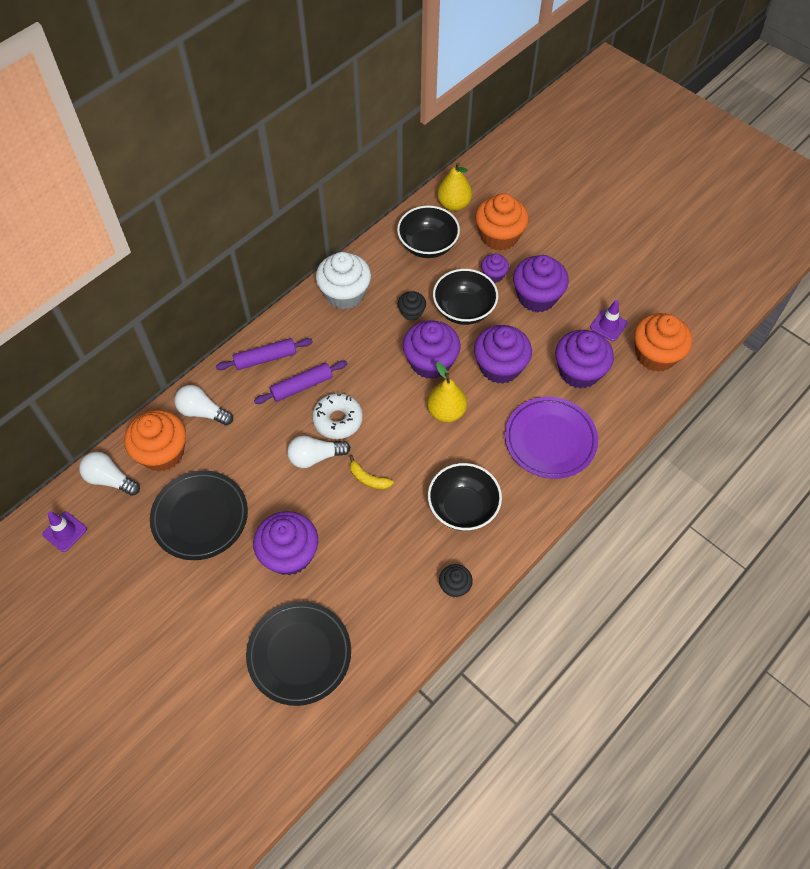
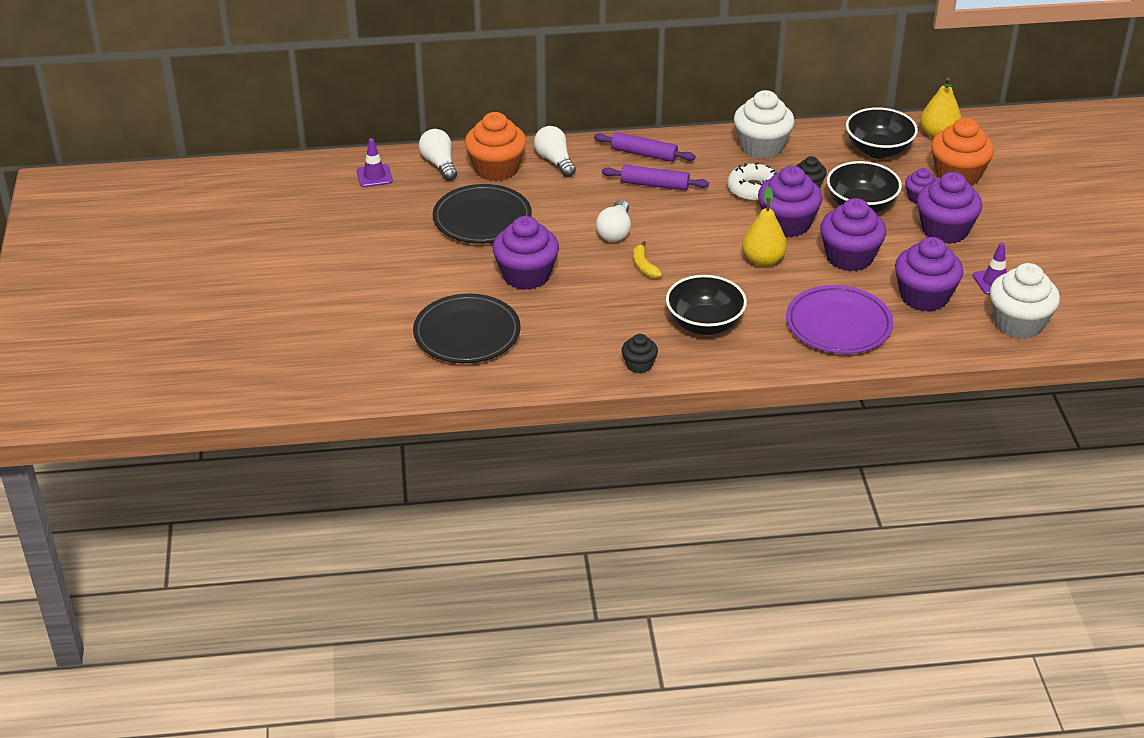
camera: 40 degrees right, 20 degrees down
white light bulb [287,435,351,468] -> white light bulb turned 105 degrees counterclockwise [596,200,631,242]
white donut [312,393,363,439] -> white donut moved to [727,163,777,202]
orange cupcake [634,313,692,372] -> white cupcake [990,263,1060,339]

